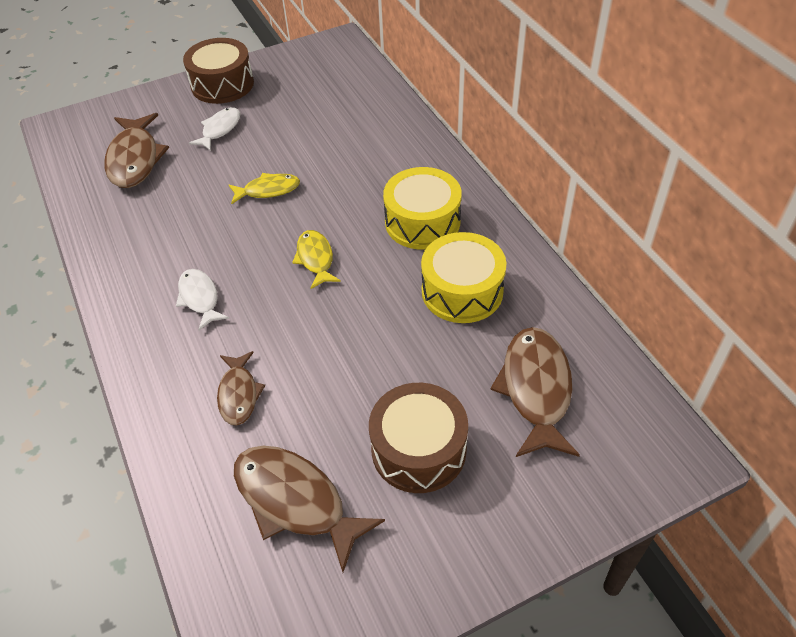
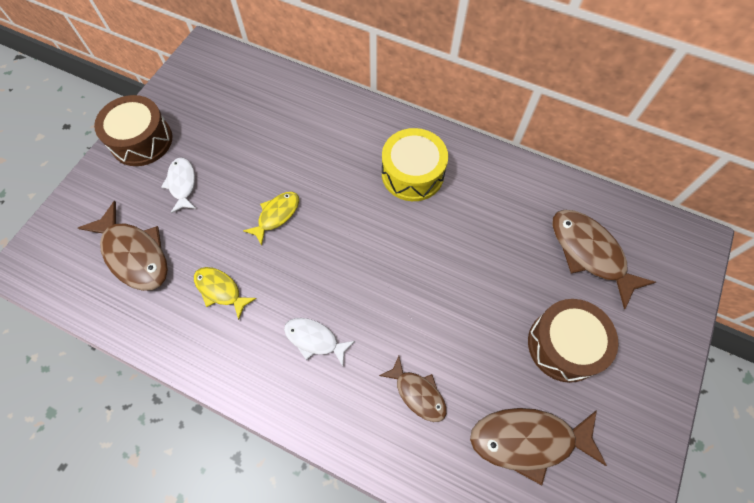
camera: 40 degrees left, 15 degrees up
yellow fish [292,230,341,289] -> yellow fish moved to [194,267,257,320]
yellow drum [421,232,506,323] -> none

